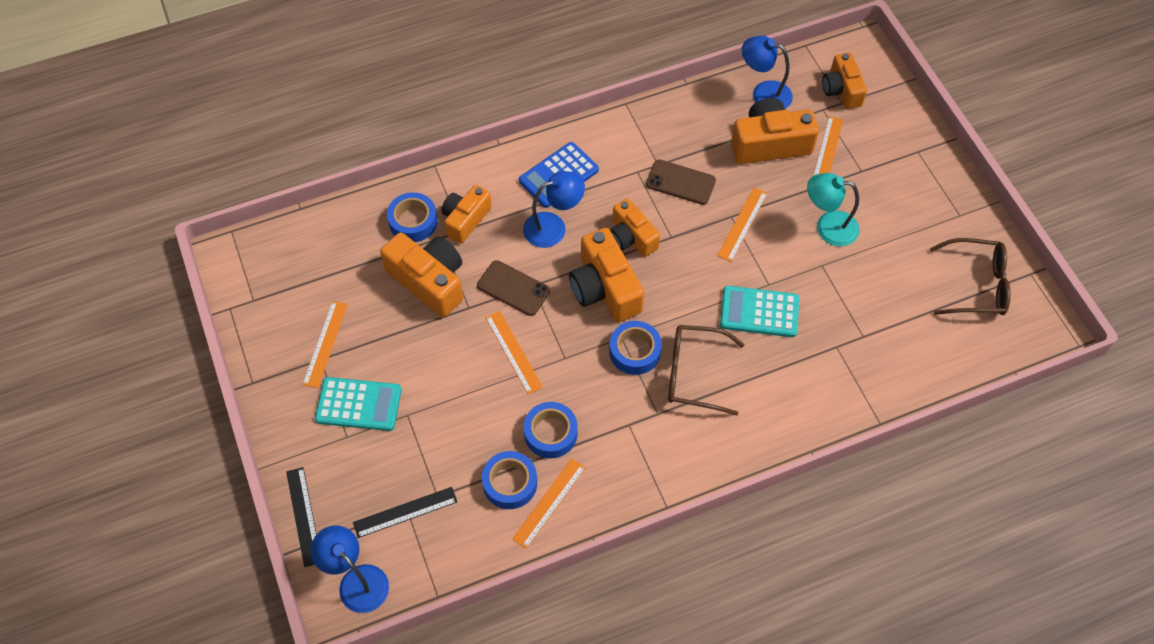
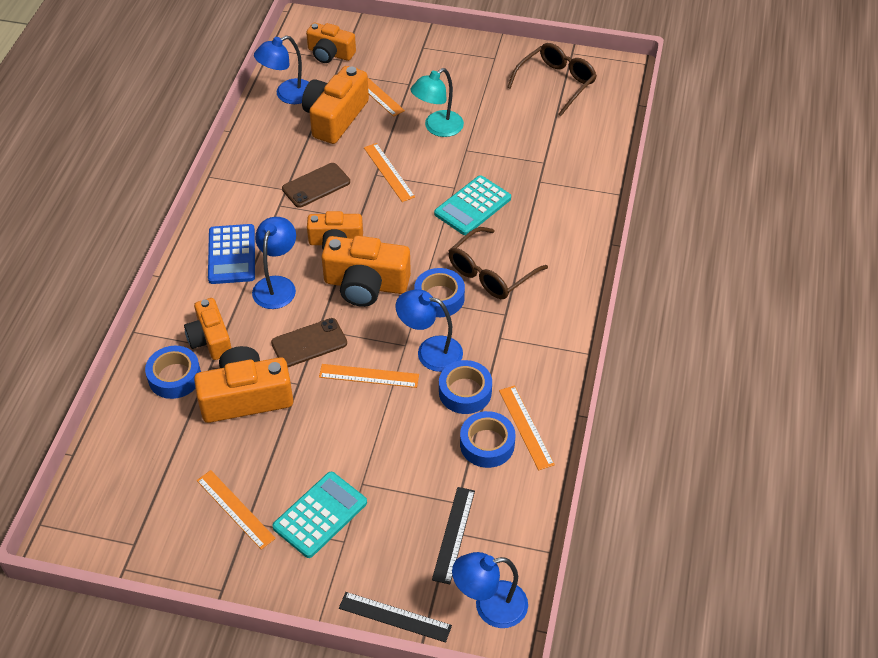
camera: 55 degrees left, 10 degrees down
none -> blue lamp [396,289,463,372]

